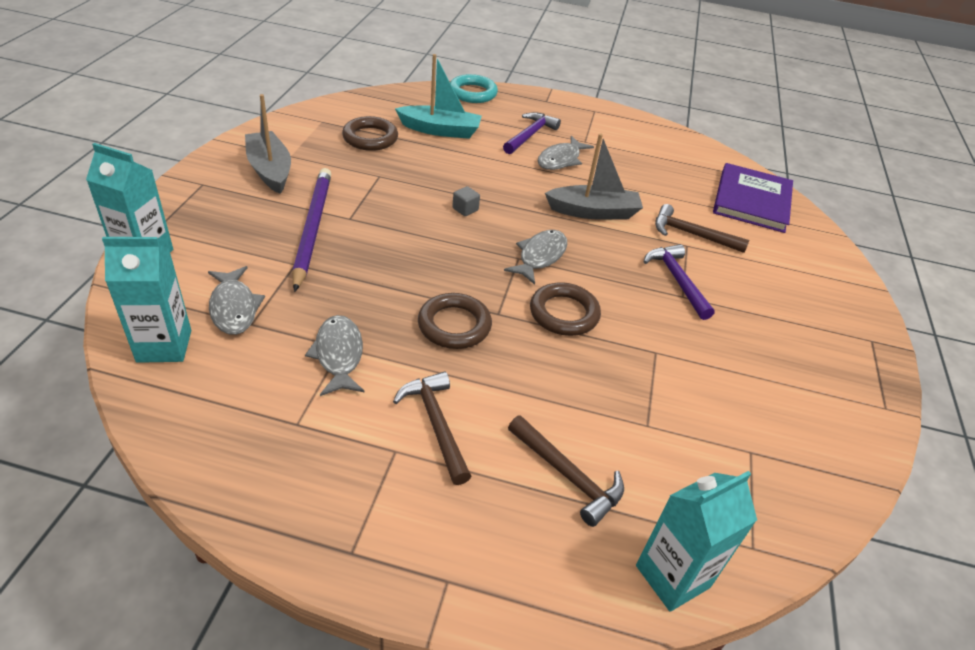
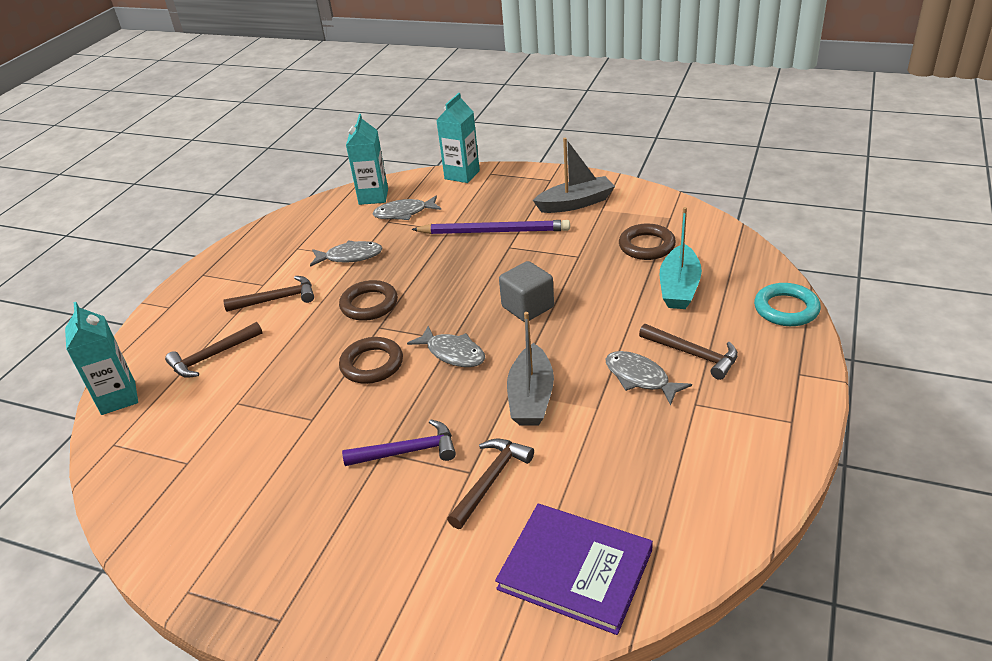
camera: 105 degrees right, 5 degrees down
grey cube [452,186,480,216] -> grey cube [499,261,554,322], size x2.04
purple hammer [503,112,561,154] -> brown hammer [639,324,738,380]

